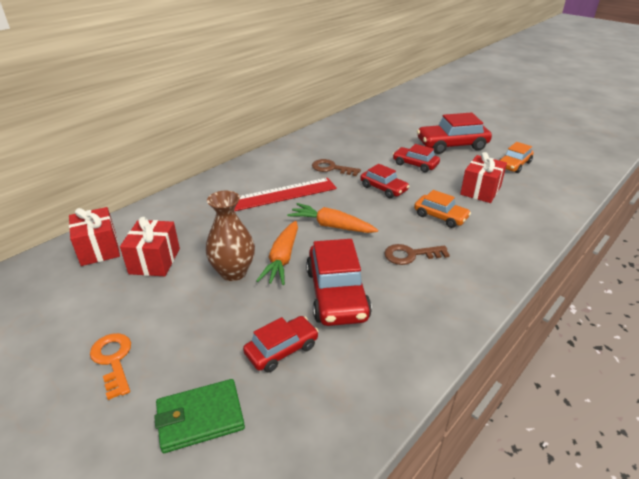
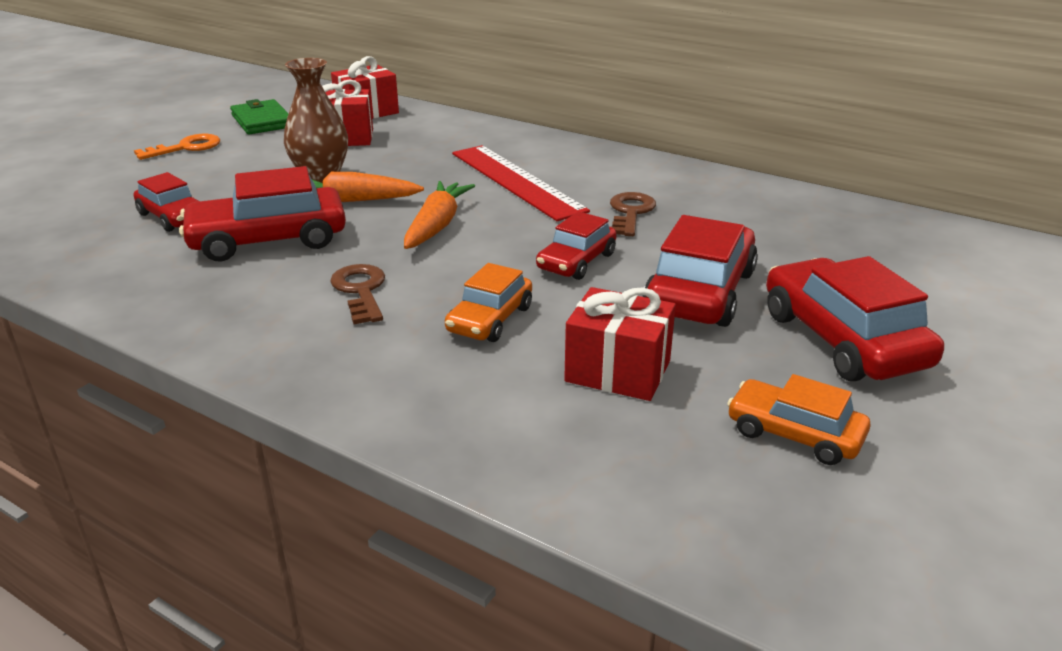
camera: 80 degrees right, 5 degrees down
green wallet [154,379,245,453] -> green wallet moved to [230,99,289,134]
red car [393,144,440,172] -> red car [642,215,758,327], size x1.66

